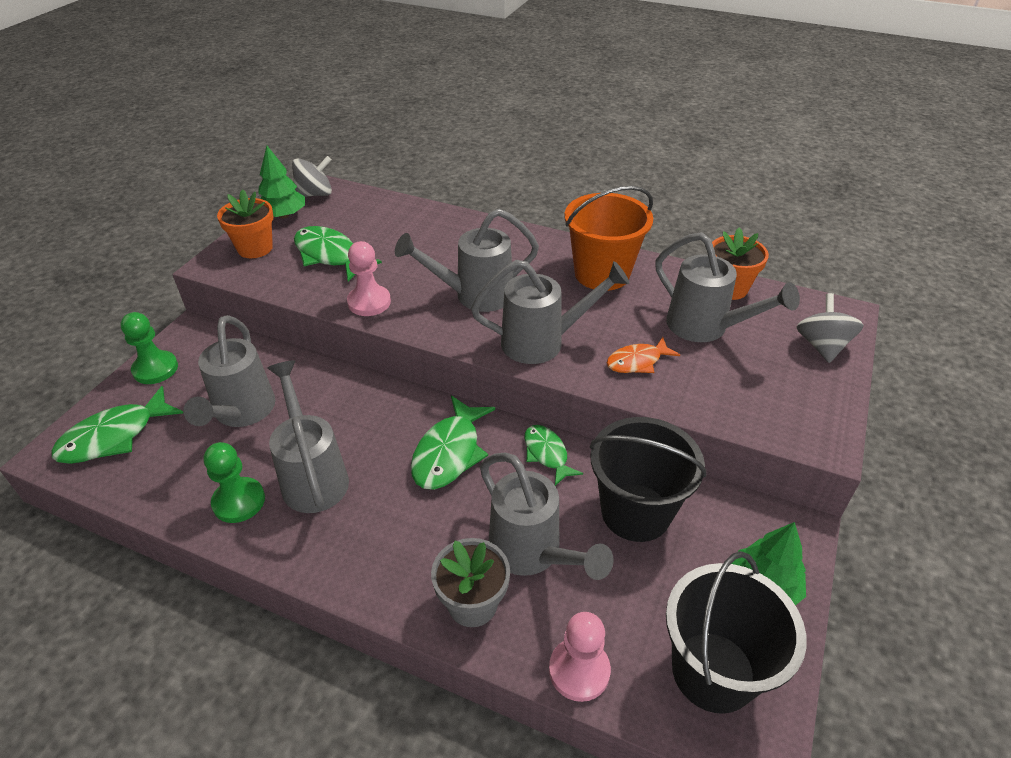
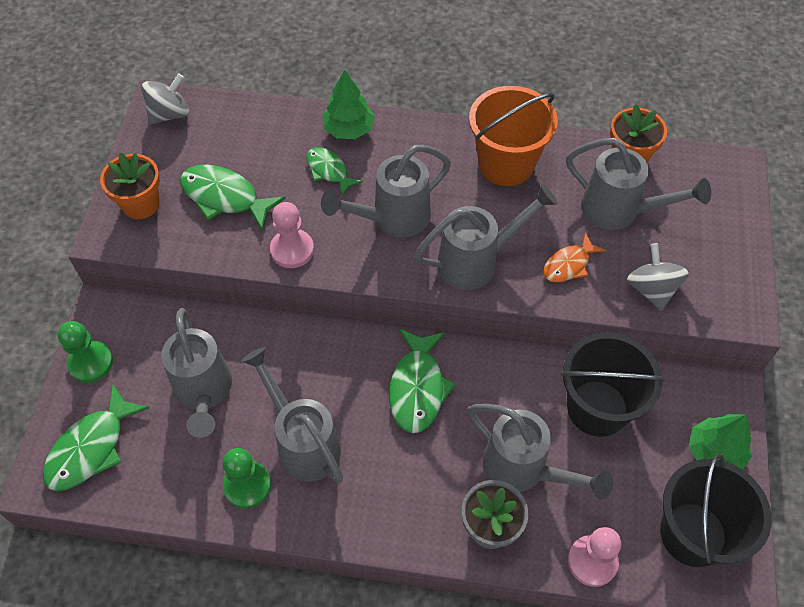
camera: 15 degrees left, 15 degrees up
green tree [258,146,305,218] -> green tree moved to [322,70,375,139]
green fish [524,425,583,486] -> green fish moved to [306,147,363,196]
grey spinning top [797,293,864,363] -> grey spinning top moved to [627,243,689,311]

